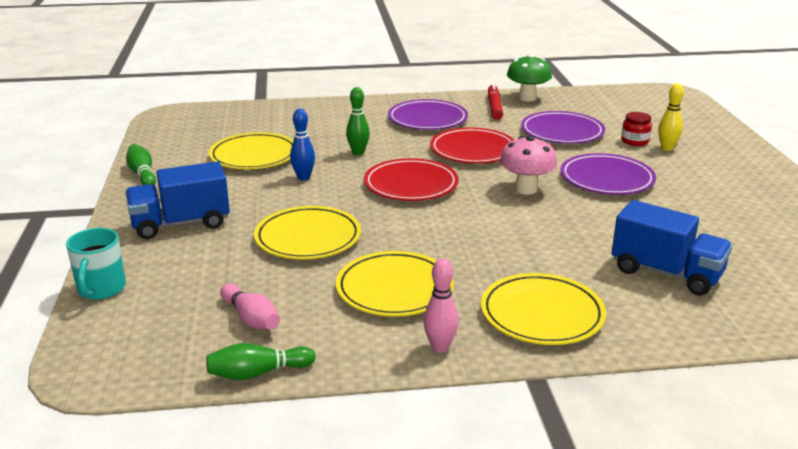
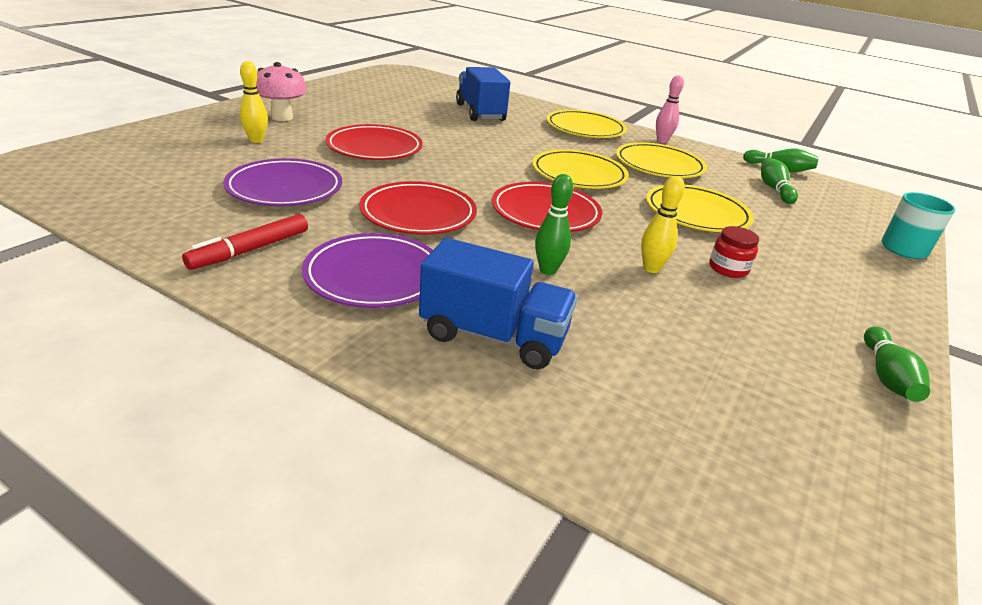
camera: 145 degrees left, 5 degrees up
blue truck [125,161,230,239] -> blue truck moved to [419,238,578,369]
yellow plate [209,132,293,169] -> yellow plate moved to [532,149,629,189]
pink bowling pin [220,284,280,330] -> green bowling pin [761,157,798,204]
blue bowling pin [290,109,315,180] -> yellow bowling pin [641,176,685,273]
pink mushroom [500,136,557,195] -> pink mushroom moved to [256,62,307,121]
green mushroom [507,54,552,102] -> none
purple plate [561,153,656,195] -> red plate [325,124,423,160]
red jar [621,112,652,146] -> red jar moved to [709,226,759,278]

